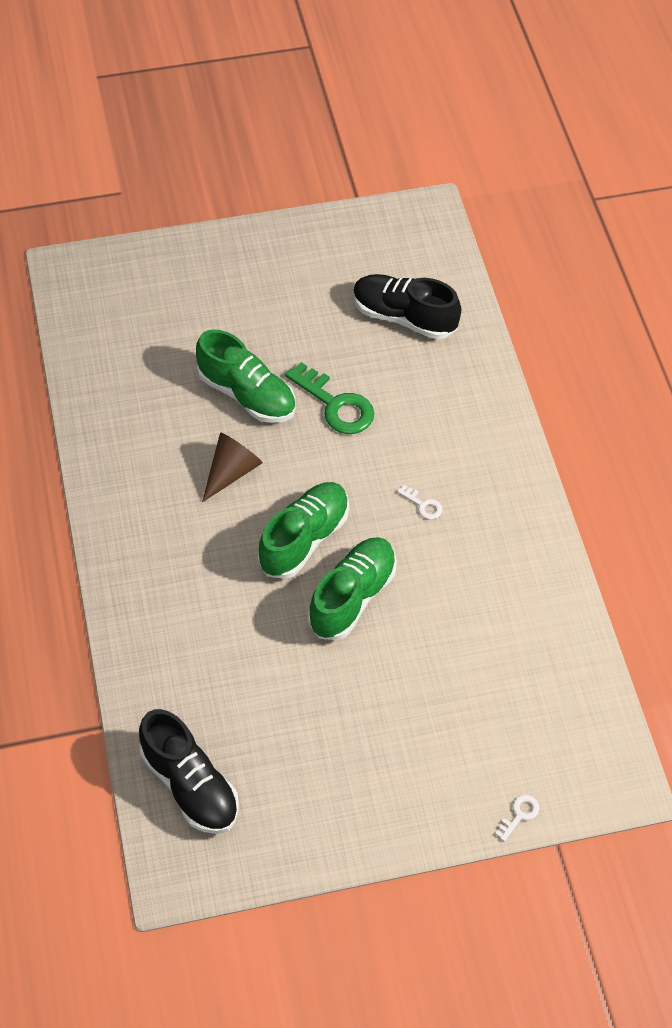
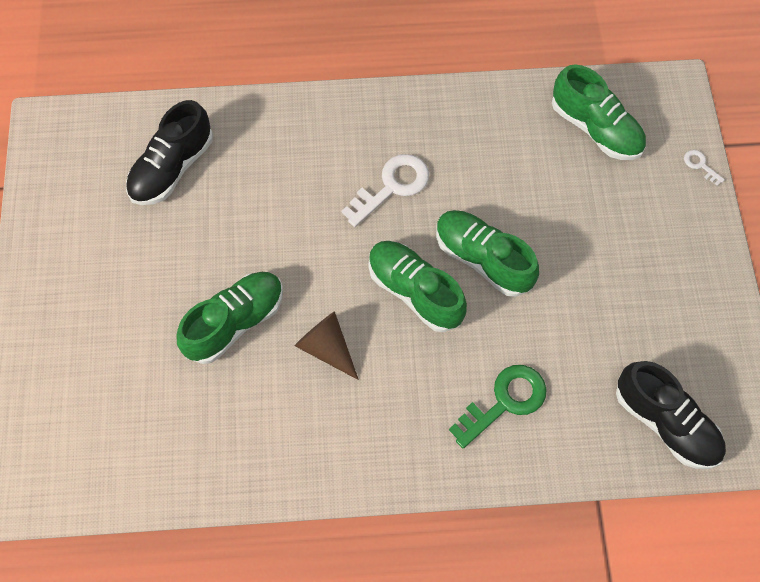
camera: 80 degrees left, 10 degrees up
black shoe [139,709,239,834] -> black shoe turned 75 degrees clockwise [616,361,726,469]
green key [285,362,374,434] -> green key moved to [449,365,547,449]
white key [397,485,442,520] -> white key [342,154,429,227], size x2.14
none -> green shoe [552,64,646,160]

